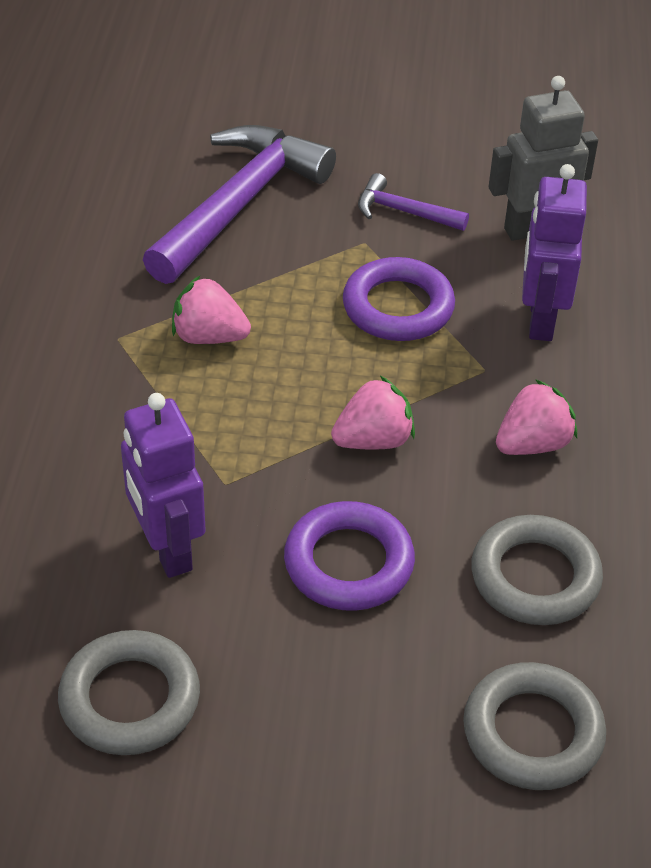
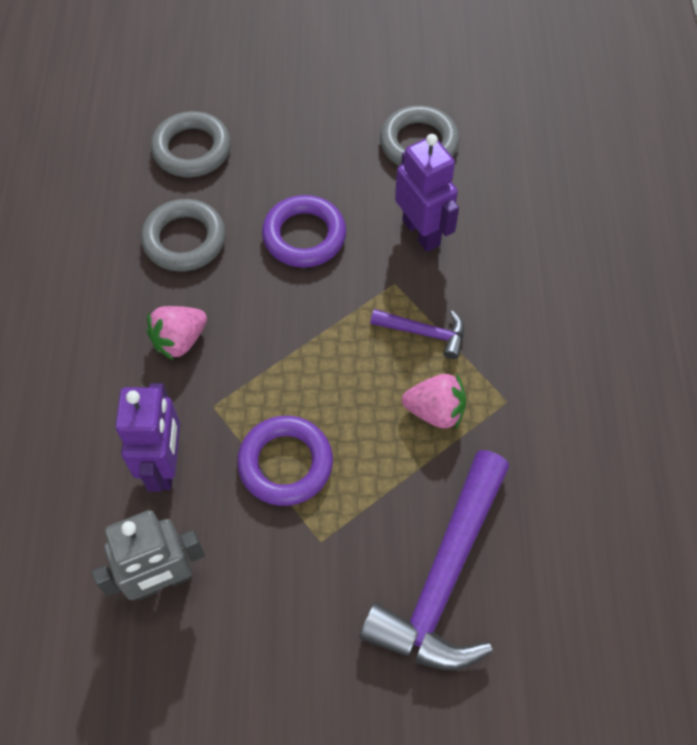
camera: 175 degrees right, 15 degrees up
pink strawberry [331,376,415,450] -> none
purple hammer [358,173,469,231] -> purple hammer moved to [370,309,464,359]

